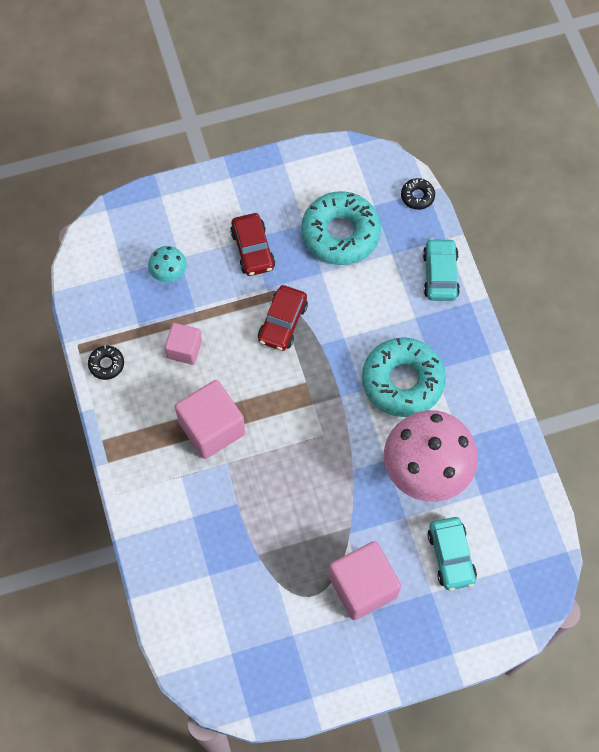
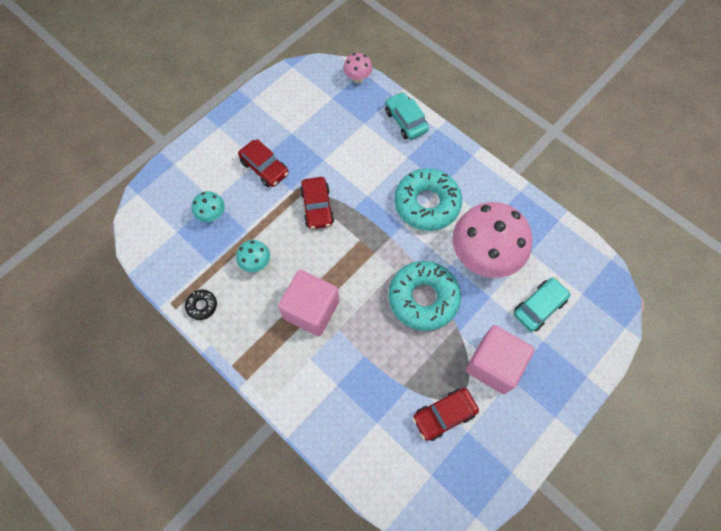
camera: 30 degrees left, 0 degrees up
pink cube [165,323,202,365] -> turquoise mushroom [236,240,270,272]
turquoise donut [301,191,381,265] -> turquoise donut moved to [389,261,461,331]
black donut [401,178,435,210] -> pink mushroom [343,53,373,83]
turquoise car [427,517,477,591] -> turquoise car turned 90 degrees counterclockwise [514,278,571,332]
none -> red car [413,388,479,441]

